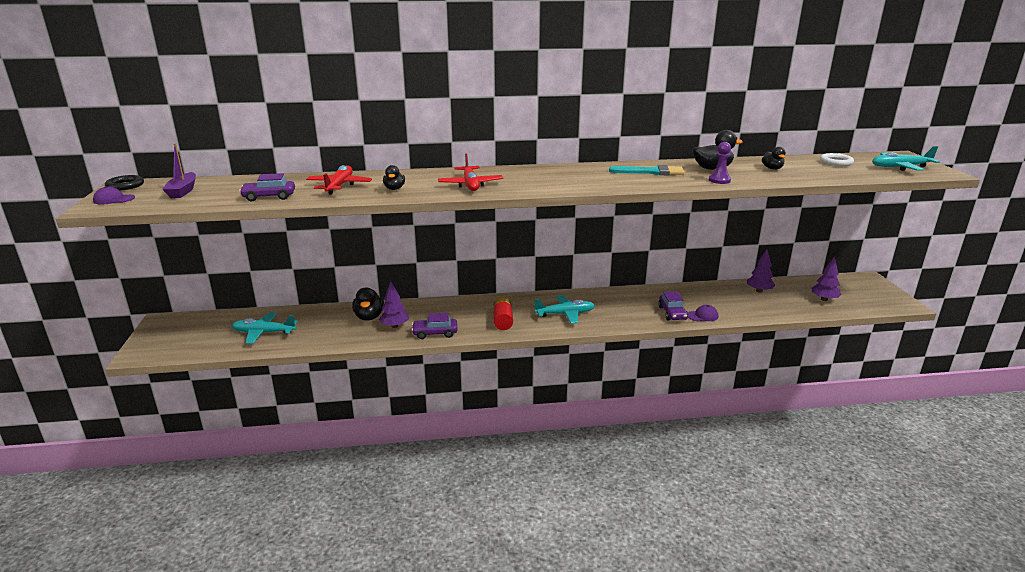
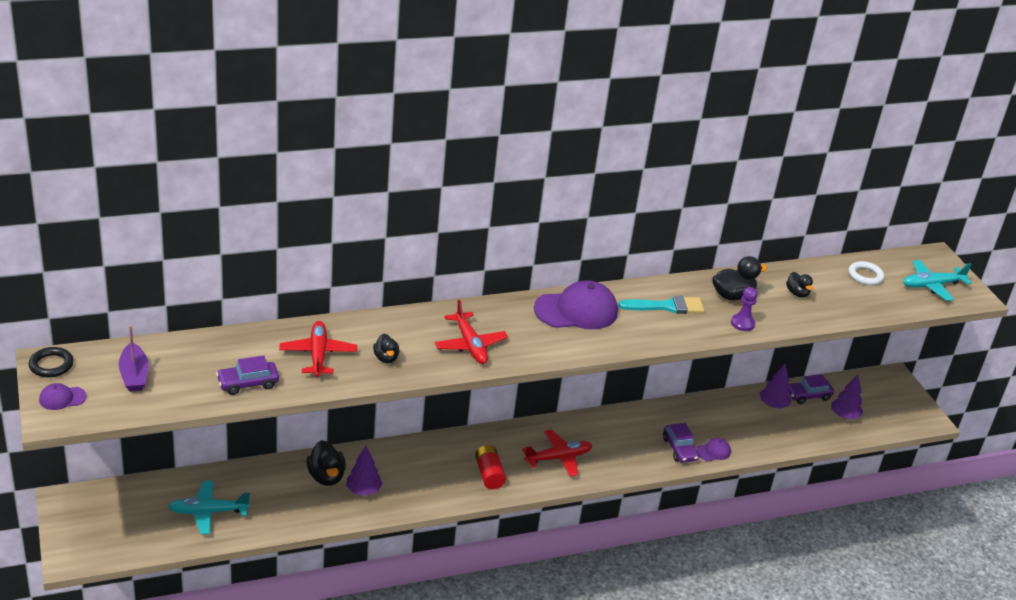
camera: 15 degrees left, 10 degrees up
purple car [412,313,458,339] -> purple car moved to [788,374,834,404]
turquoise plane [534,295,595,324] -> red plane [522,429,593,477]
none -> purple cap [534,280,618,329]

